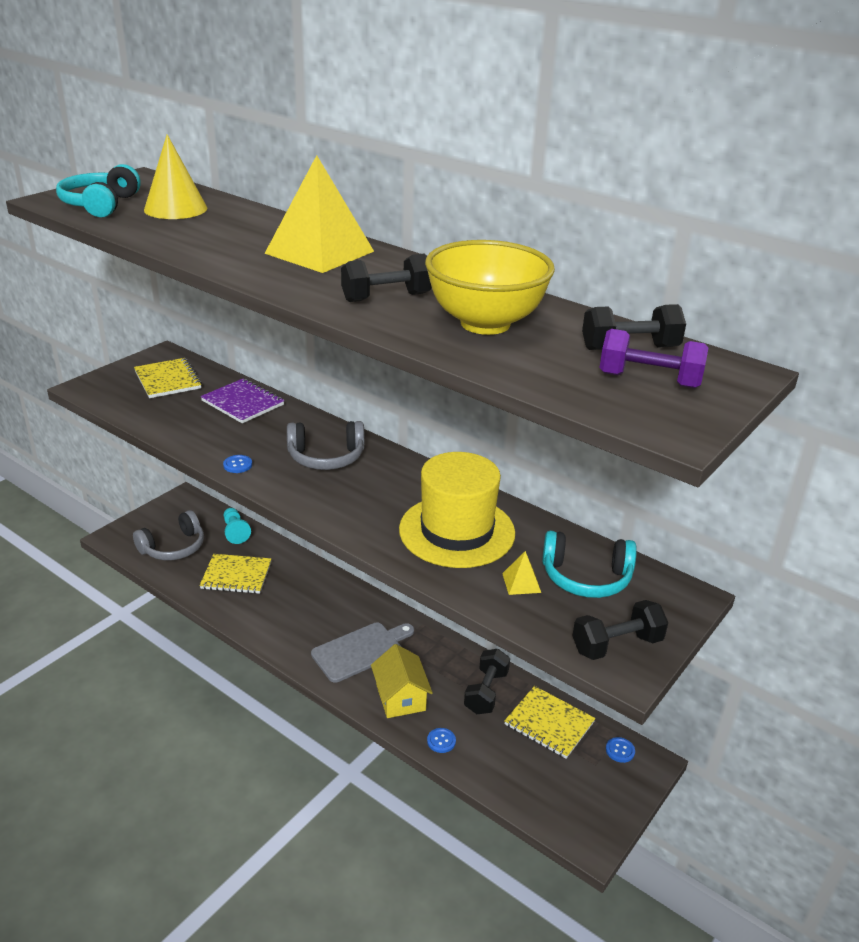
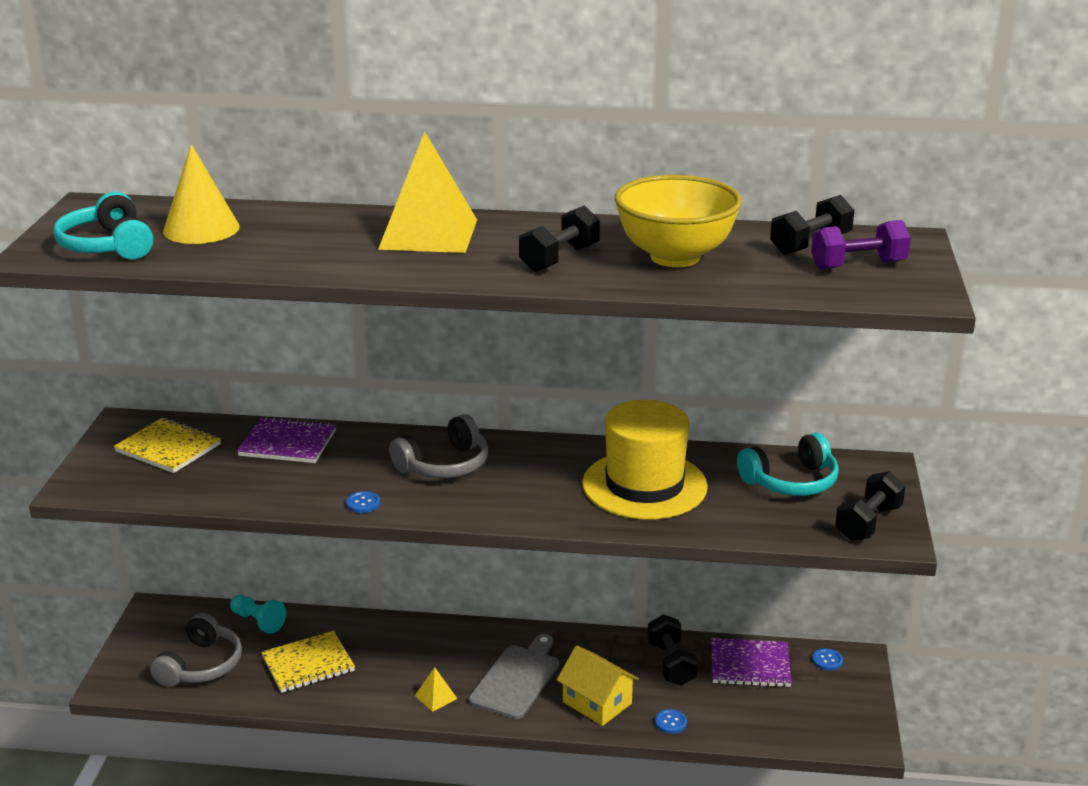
camera: 30 degrees left, 5 degrees down
yellow pyramid [502,551,541,595] -> yellow pyramid moved to [415,667,458,712]
yellow notebook [504,686,596,759] -> purple notebook [711,638,792,687]

